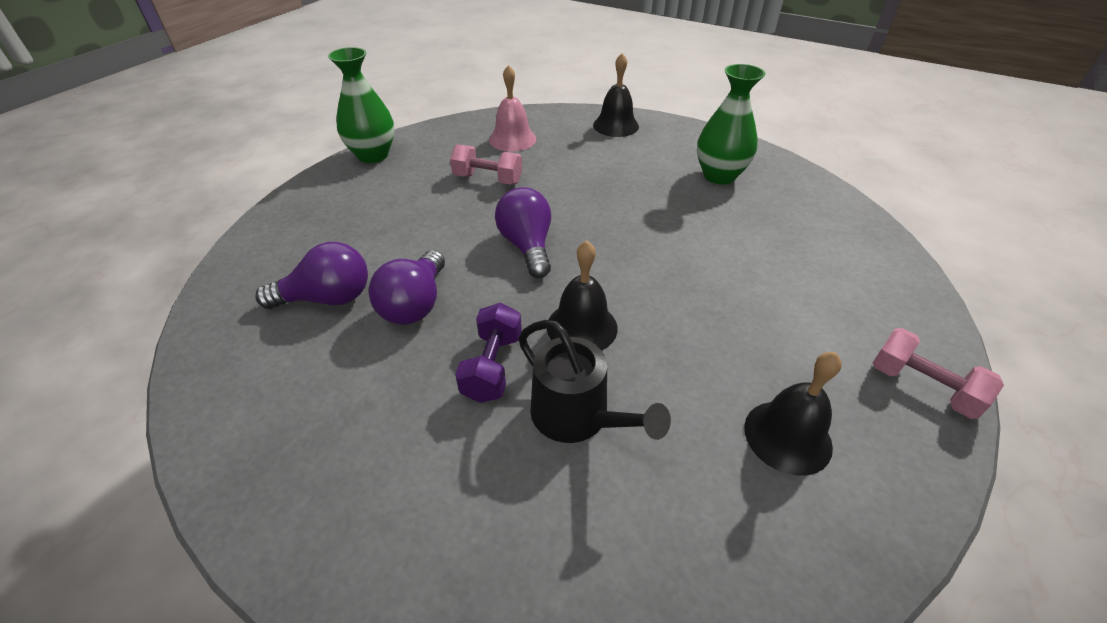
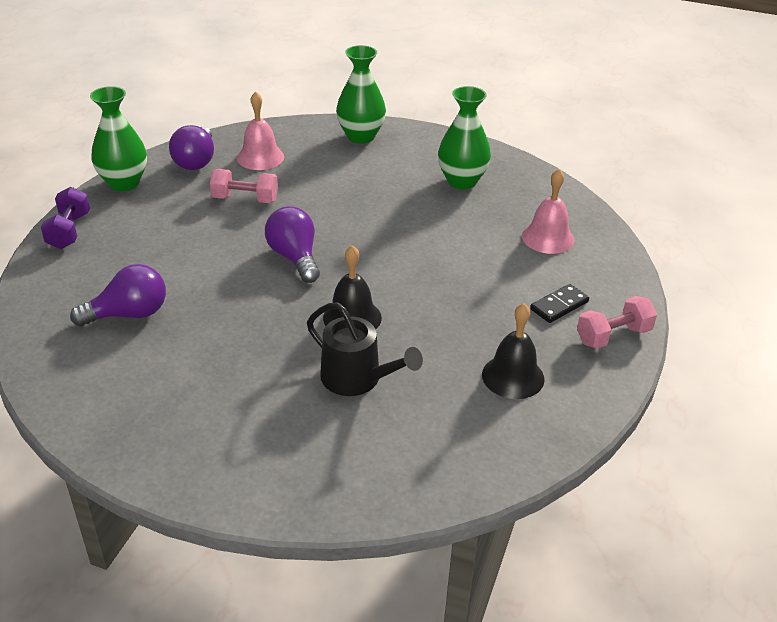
camera: 10 degrees left, 5 degrees down
purple light bulb [369,250,445,325] -> purple light bulb moved to [169,125,214,170]
purple dumbbell [455,303,522,403] -> purple dumbbell moved to [41,187,90,249]
black bell [593,53,639,137] -> green vase [336,45,386,144]
pink dumbbell [873,328,1004,419] -> pink dumbbell turned 60 degrees counterclockwise [577,296,657,349]
none -> pink bell [522,169,575,254]
none -> black domino [530,284,589,323]

